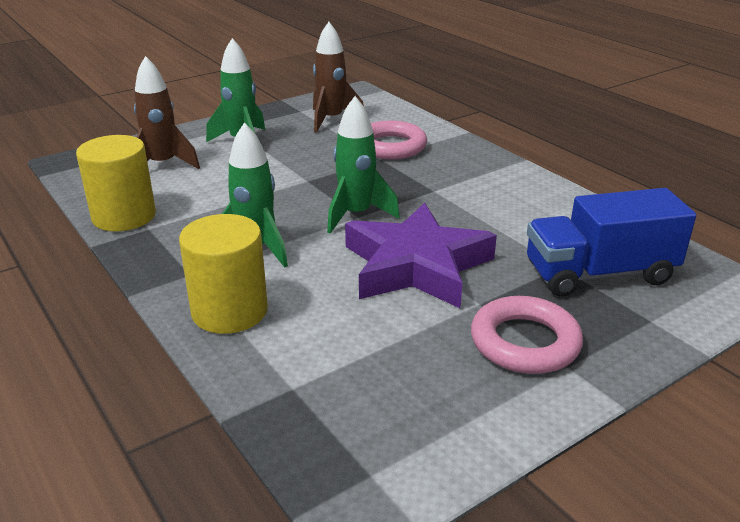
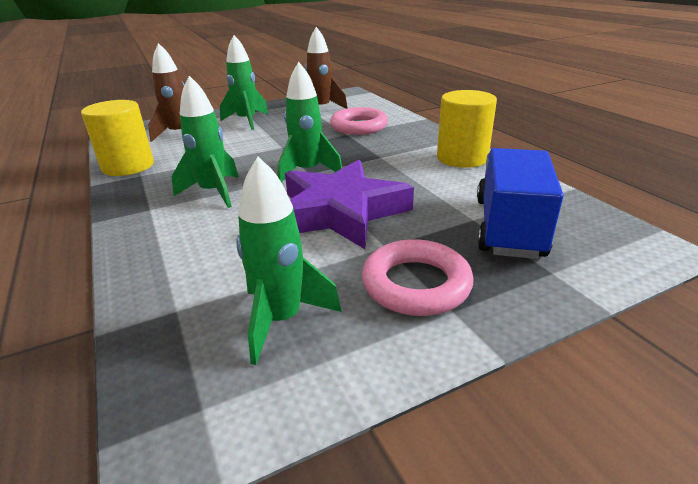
camera: 10 degrees right, 0 degrees up
yellow cylinder [179,214,268,334] -> yellow cylinder moved to [437,90,497,168]
blue truck [527,188,696,297] -> blue truck turned 105 degrees clockwise [477,148,563,259]
none -> green rocket [236,157,342,365]

